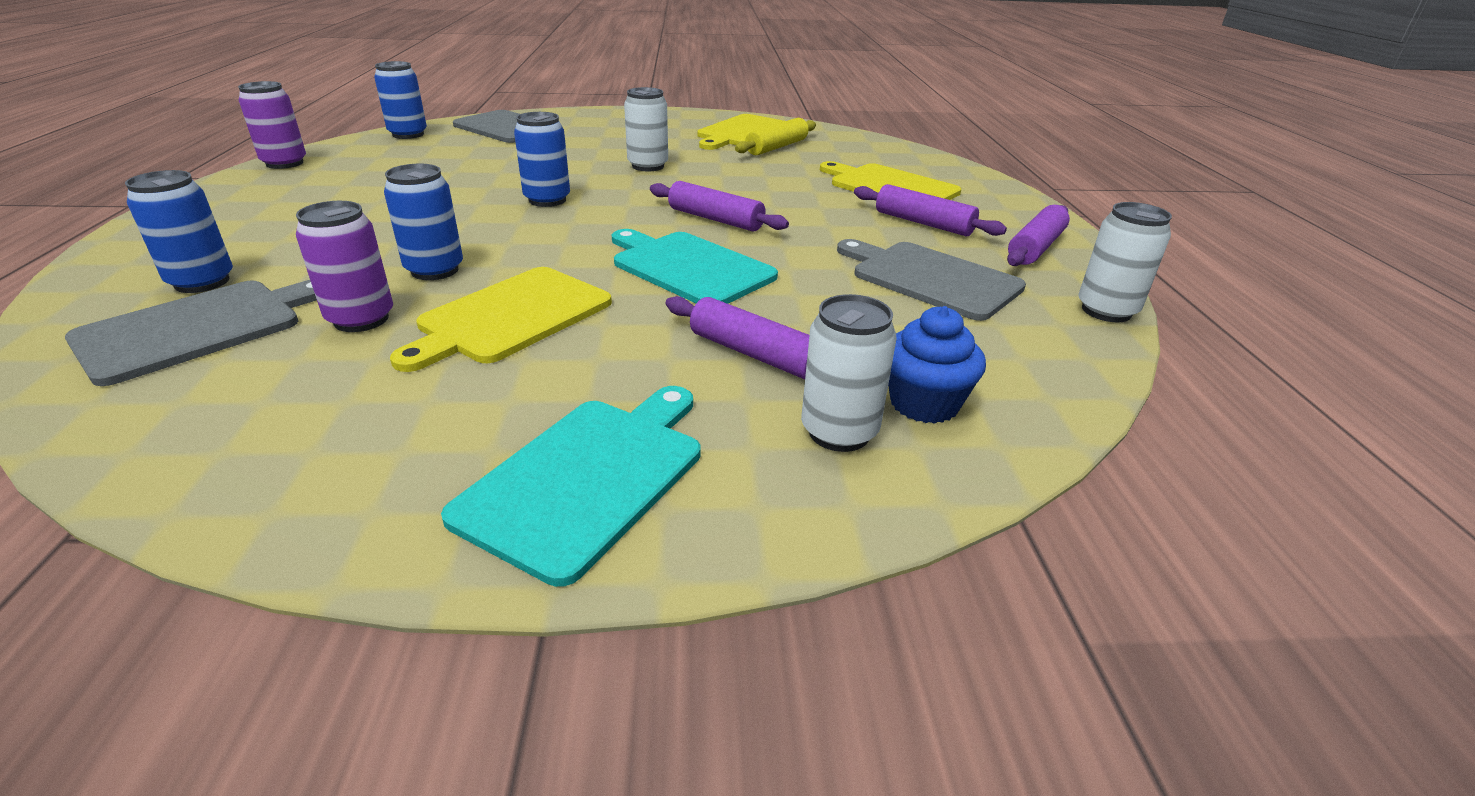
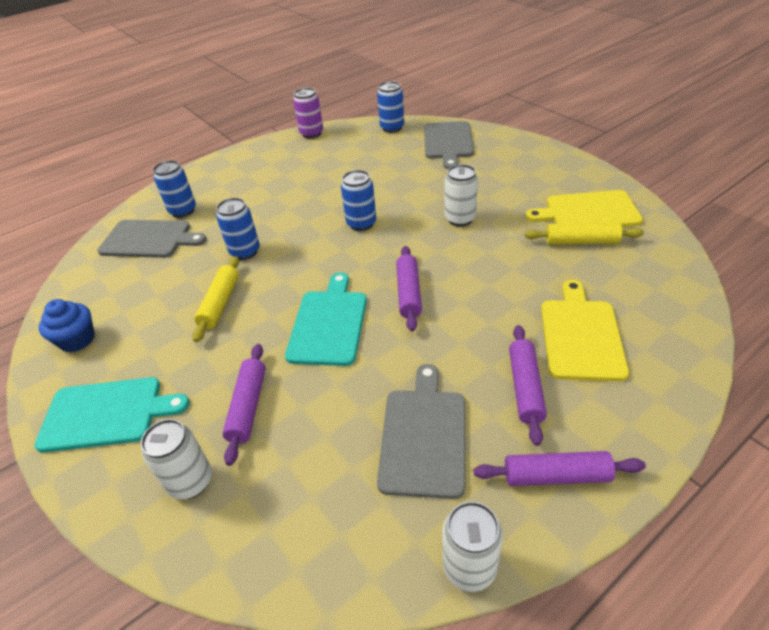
camera: 60 degrees right, 10 degrees up
purple can [296,201,393,332] -> none
yellow cutting board [390,267,612,372] -> yellow rolling pin [193,256,239,342]
blue cupcake [888,306,986,424] -> blue cupcake moved to [39,299,95,352]

